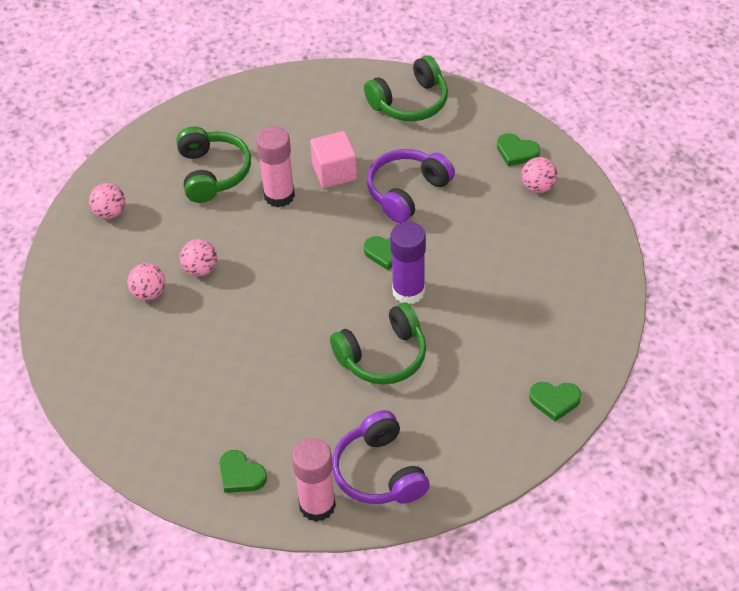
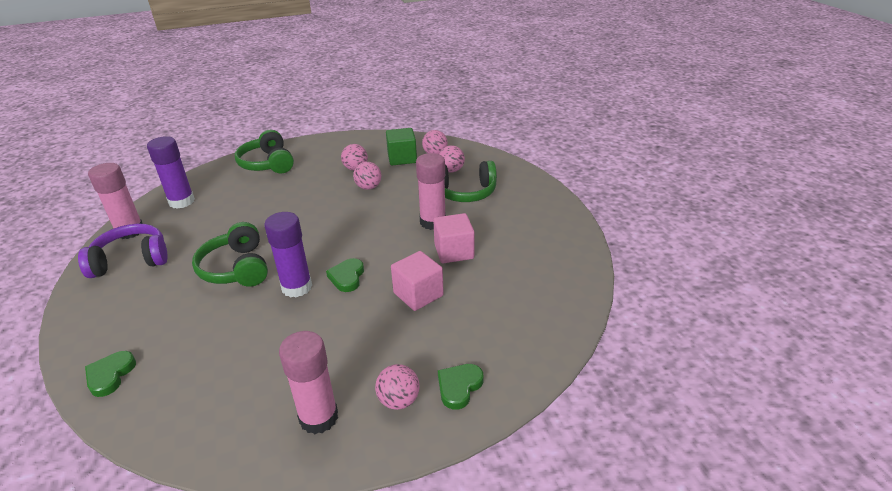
camera: 95 degrees right, 15 degrees down
green heart [220,450,267,493] -> purple glue stick [147,136,195,209]
green headphones [364,55,448,121] -> green headphones moved to [235,130,294,173]
purple headphones [367,149,455,223] -> pink cube [391,251,444,311]
none -> pink glue stick [279,331,338,434]
none -> green cube [386,128,417,165]
none -> pink ball [439,145,465,172]

